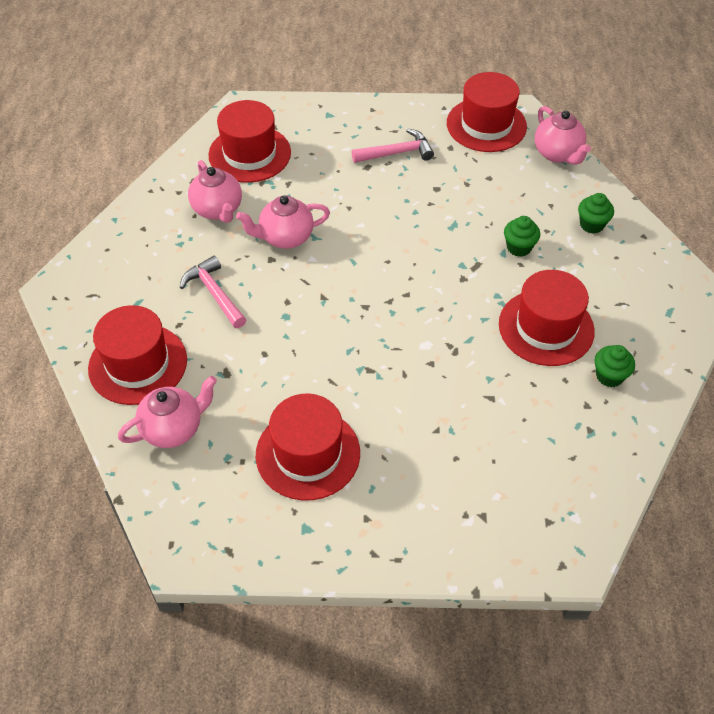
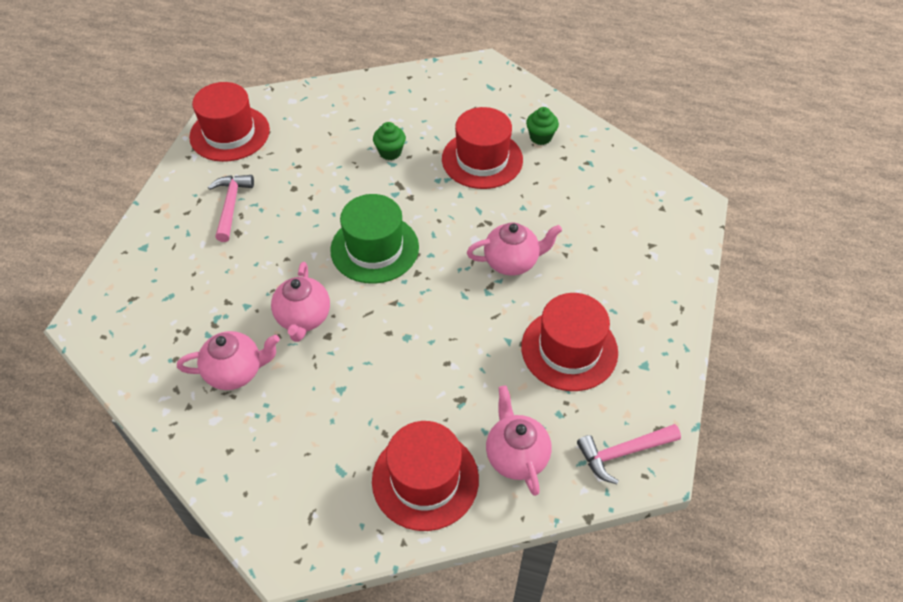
camera: 75 degrees left, 0 degrees up
pink hammer [180,255,247,328] -> pink hammer moved to [577,424,681,484]
red hat [208,100,291,183] -> none
pink teapot [535,106,591,165] -> pink teapot moved to [467,223,562,276]
green cupcake [578,193,614,234] -> none
none -> green hat [330,194,419,284]

